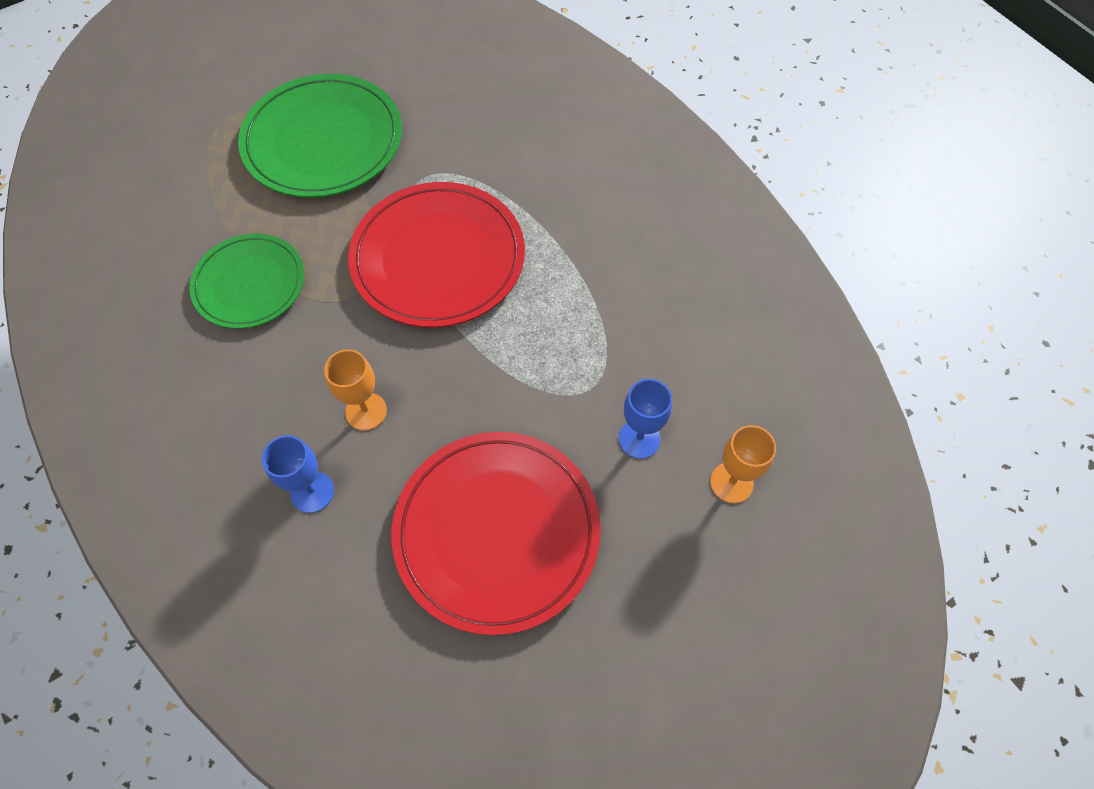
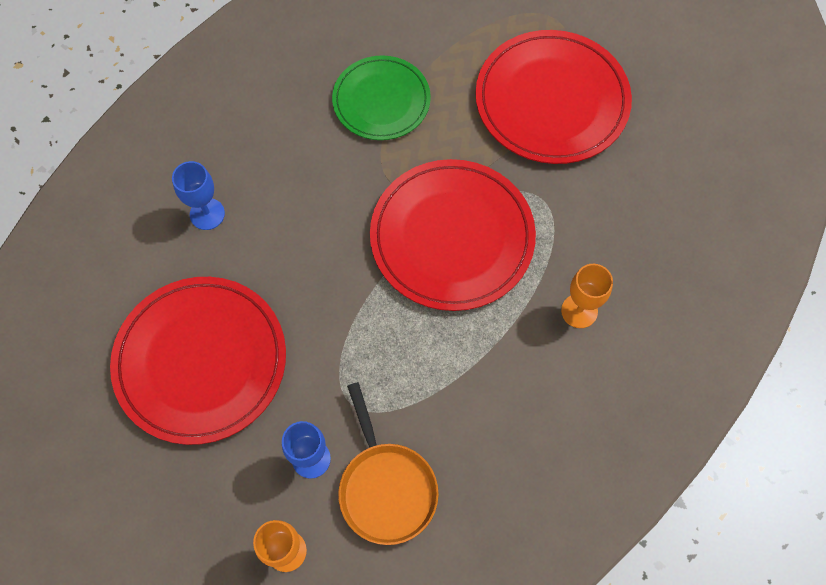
camera: 75 degrees right, 5 degrees up
green plate [238,74,402,198] -> red plate [475,30,632,164]
orange goblet [324,349,387,430] -> orange goblet moved to [561,264,613,328]
none -> orange pan [338,382,439,545]

